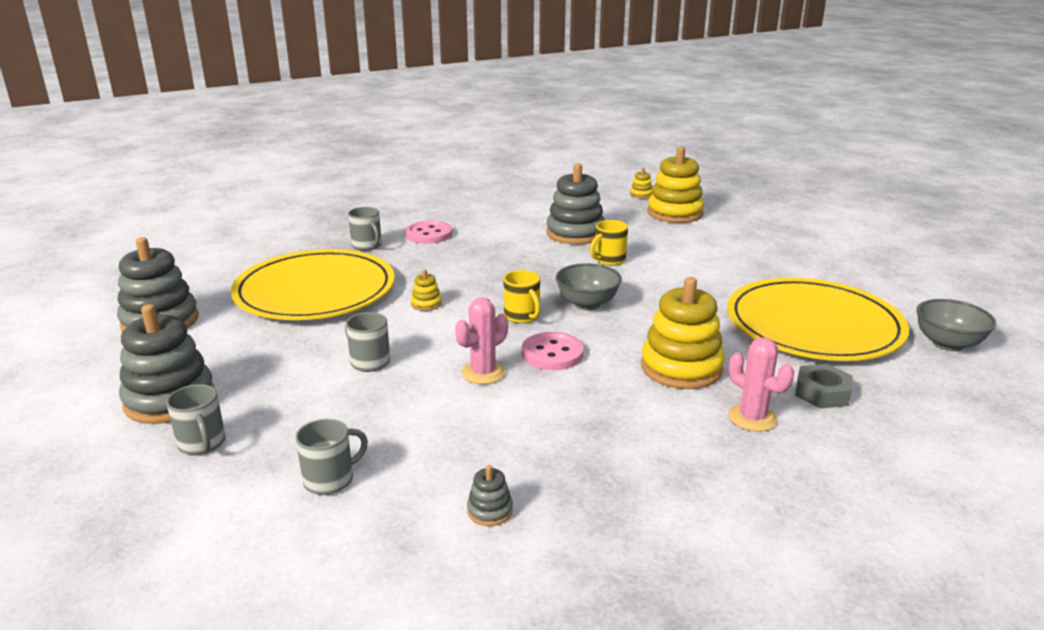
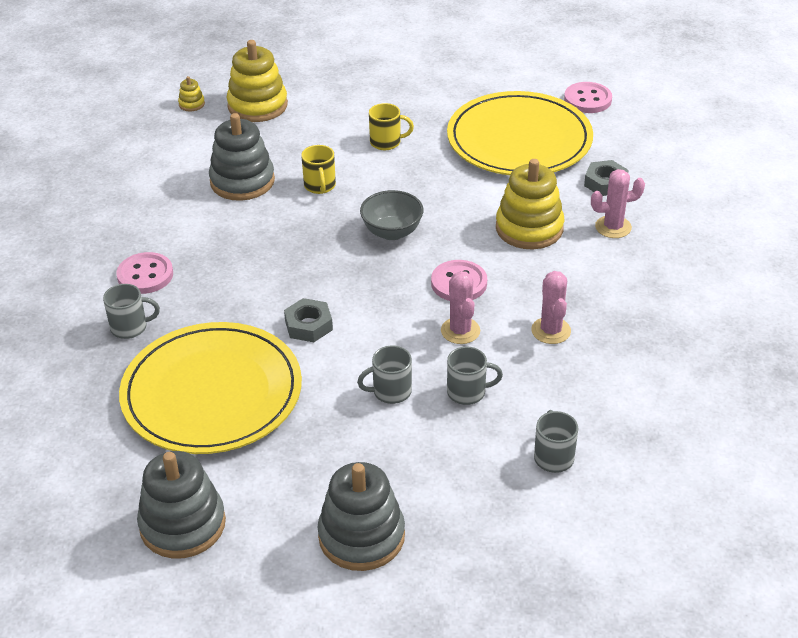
camera: 60 degrees left, 15 degrees up
grey mug [166,384,226,455] -> grey mug moved to [447,346,503,405]
yellow stacking toy [411,270,442,311] -> grey nut [284,298,333,342]
grey stacking toy [467,465,513,526] -> none
yellow mug [504,270,540,323] -> yellow mug moved to [369,103,414,150]
grey bowl [917,299,996,351] -> pink button [564,82,612,113]
none -> pink cactus [531,271,571,344]

